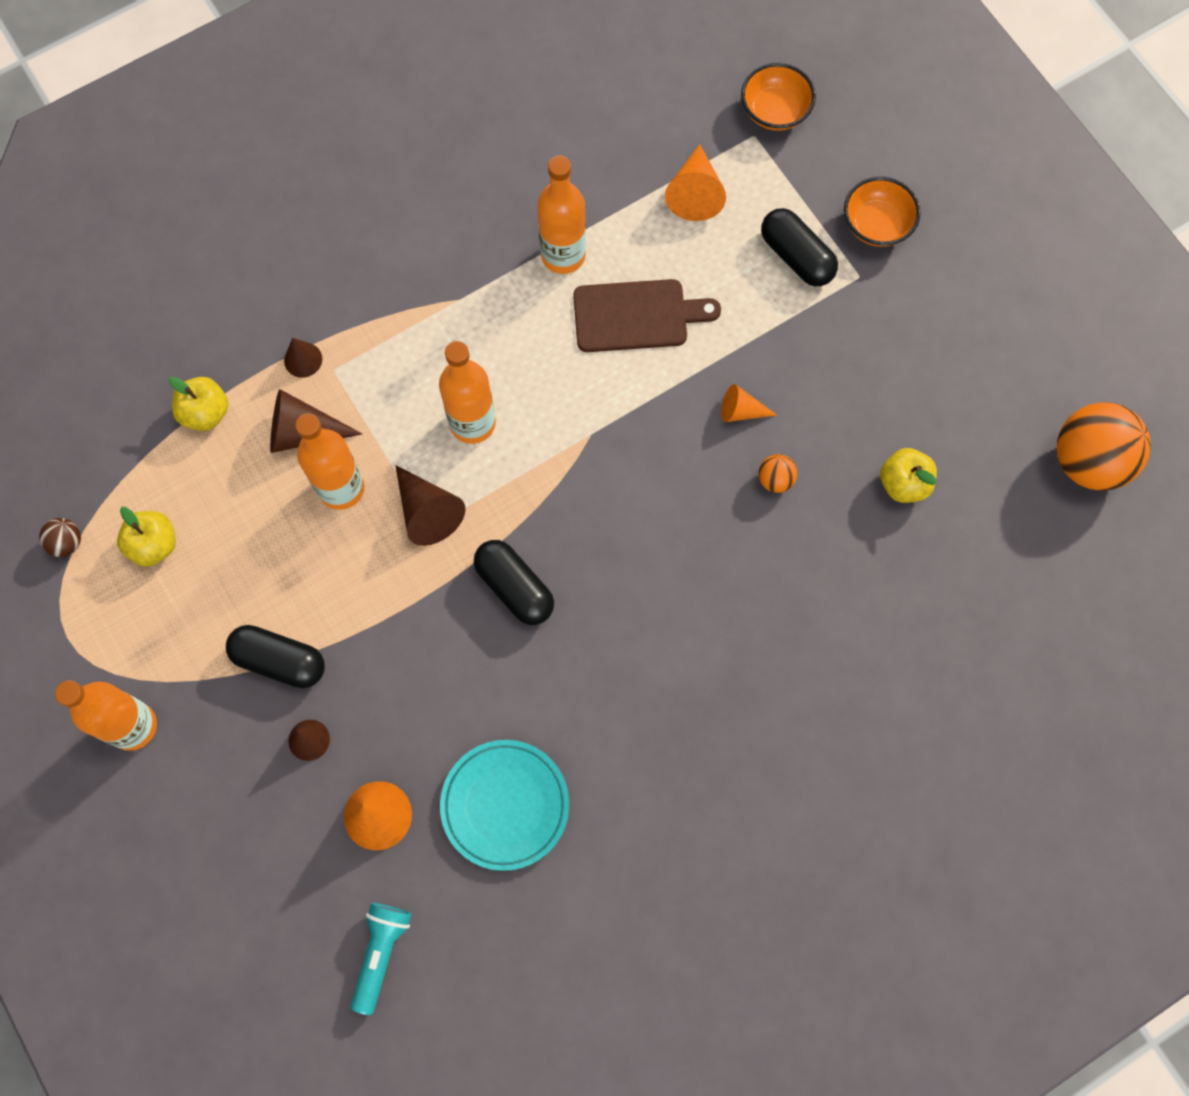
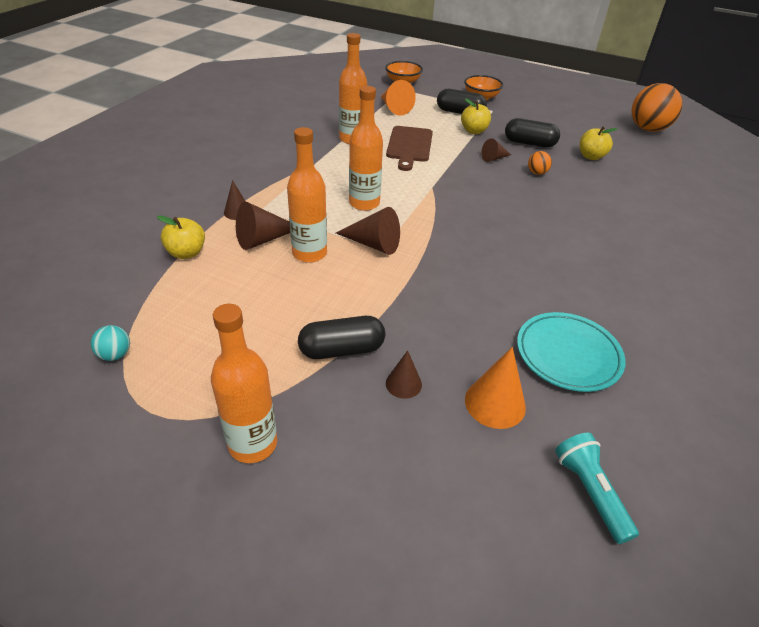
camera: 35 degrees left, 30 degrees down
brown ball [39,518,81,557] -> turquoise ball [91,325,130,361]
yellow apple [117,507,176,567] -> yellow apple moved to [461,99,491,134]
black capsule [474,540,554,625] -> black capsule moved to [505,118,560,148]
brown cutting board [573,279,721,352] -> brown cutting board turned 135 degrees clockwise [386,126,433,171]
orange cone [721,384,777,422] -> brown cone [481,138,511,162]

